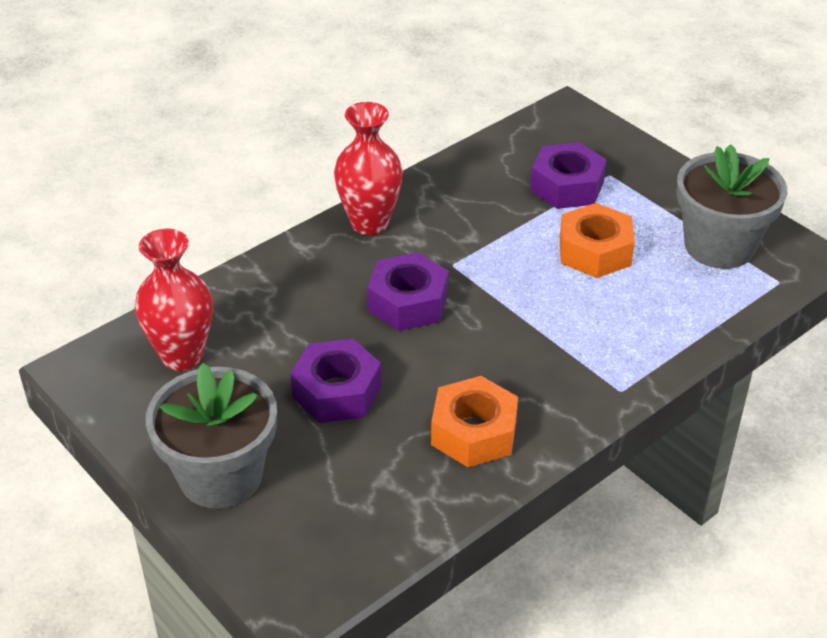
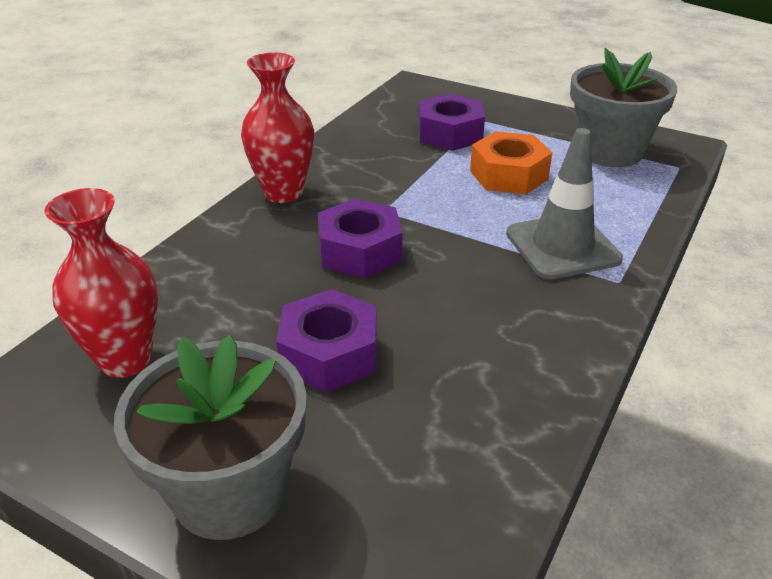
camera: 20 degrees left, 5 degrees down
orange nut [431,376,518,467] -> none
none -> grey traffic cone [506,128,623,280]

